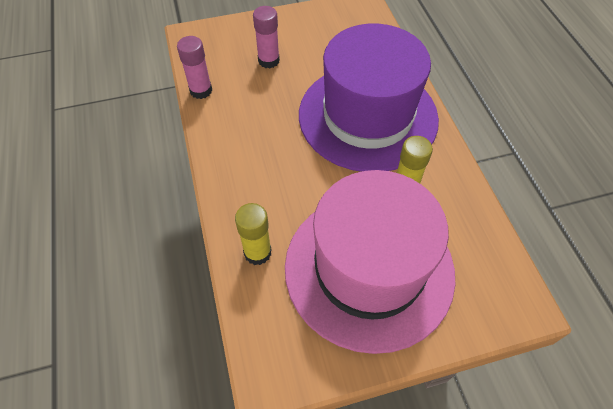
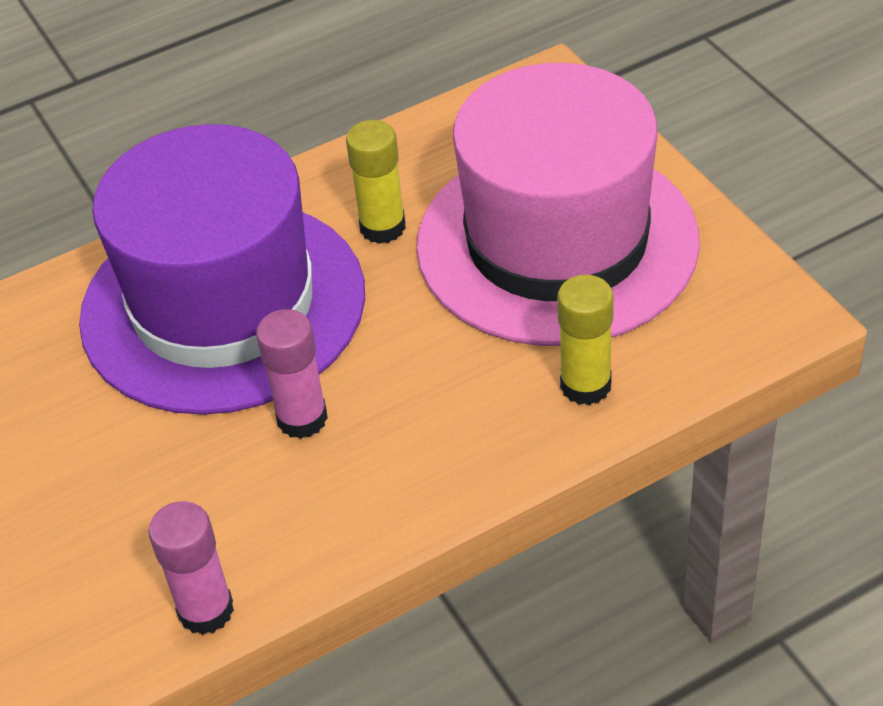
camera: 100 degrees left, 10 degrees down
pink glue stick [253,6,280,69] -> pink glue stick moved to [256,309,328,439]

